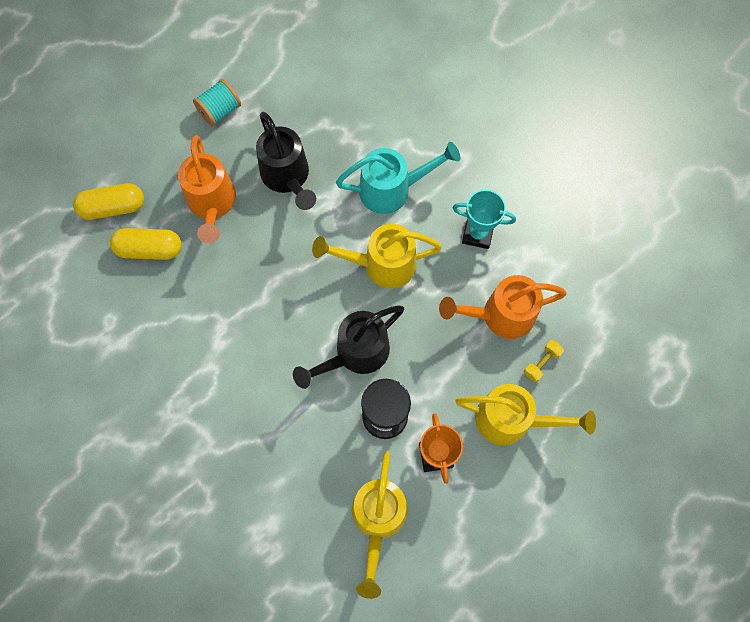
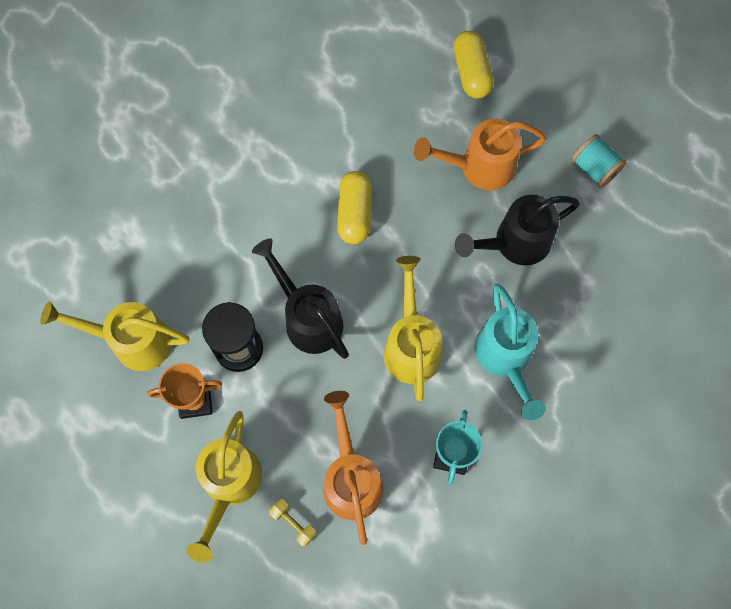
camera: 90 degrees right, 0 degrees up
yellow capsule [110,228,182,260] -> yellow capsule moved to [337,171,372,244]

